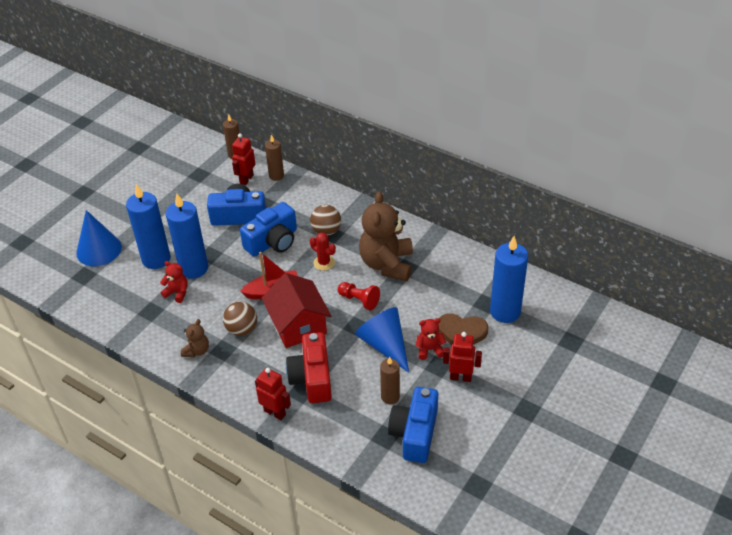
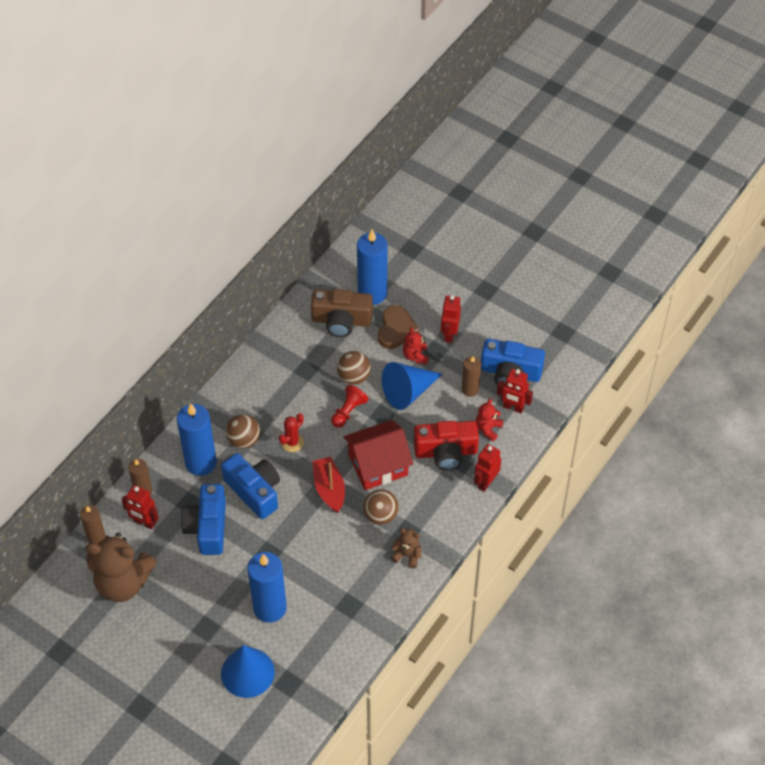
camera: 90 degrees left, 10 degrees up
red teddy bear [160,261,188,303] -> red teddy bear moved to [476,399,503,441]
blue candle [166,194,208,279] -> blue candle moved to [177,403,217,476]
brown teddy bear [359,191,413,281] -> brown teddy bear moved to [85,533,156,602]
none -> brown camera [311,289,373,337]
none -> brown ball [337,351,371,385]
none -> red robot [497,369,533,413]

